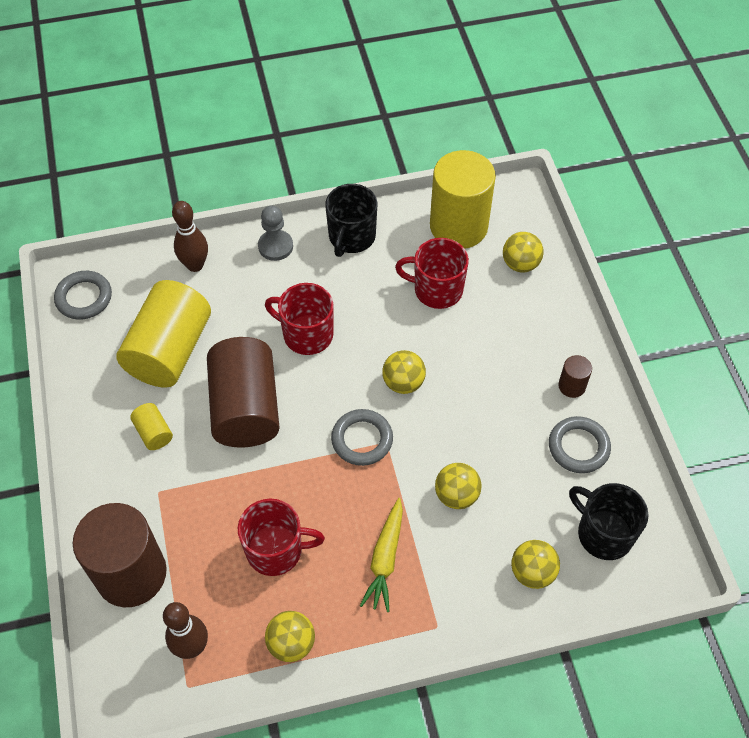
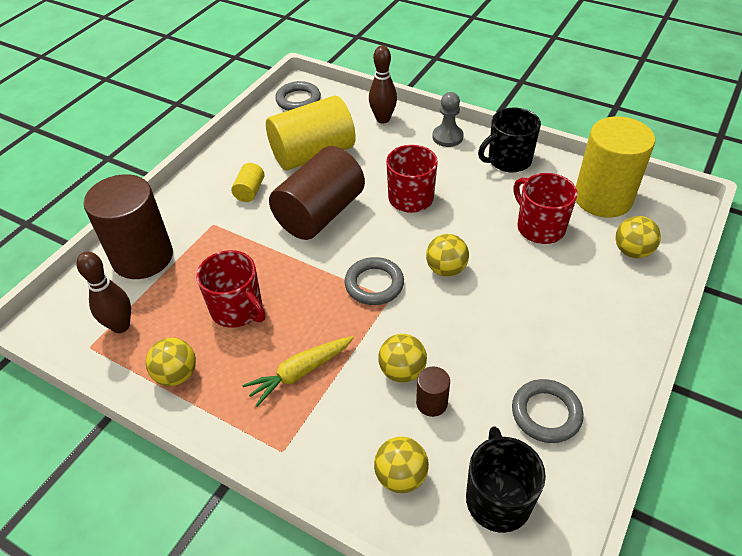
camera: 45 degrees right, 10 degrees down
brown cylinder [558,355,592,398] -> brown cylinder moved to [416,366,450,417]

